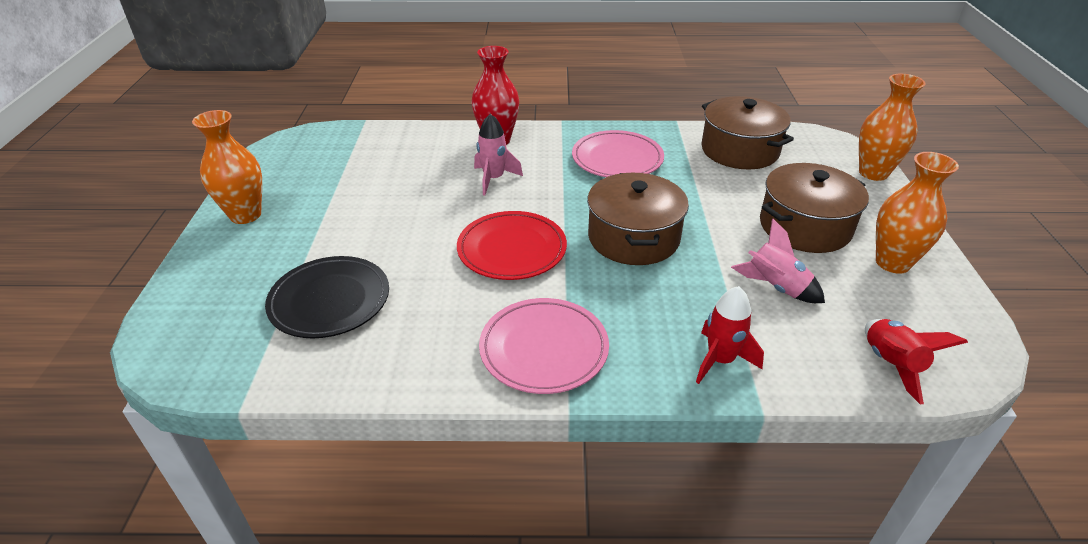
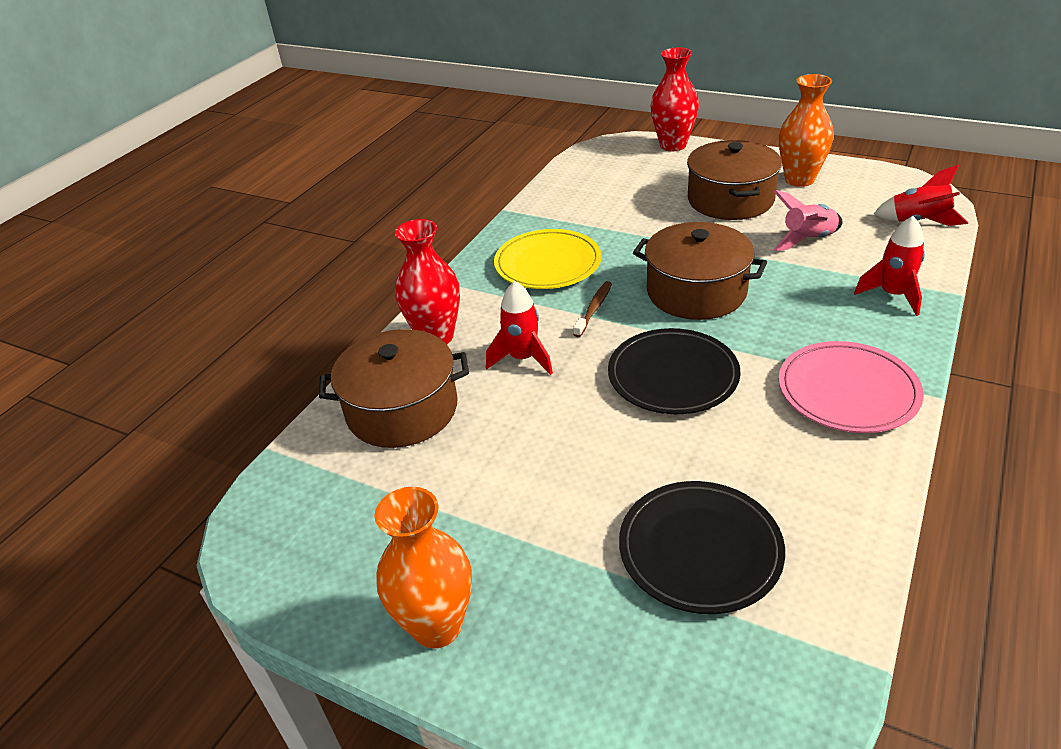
camera: 60 degrees left, 0 degrees up
red plate [457,211,567,280] -> black plate [608,328,740,414]
pink rocket [474,114,523,196] -> red rocket [486,281,553,375]
pink plate [572,130,664,177] -> yellow plate [494,229,602,289]
brown pot [701,96,794,169] -> brown pot moved to [319,329,469,448]
orange vase [859,74,926,181] -> red vase [651,48,699,151]
none -> brown toothbrush [573,281,612,337]

